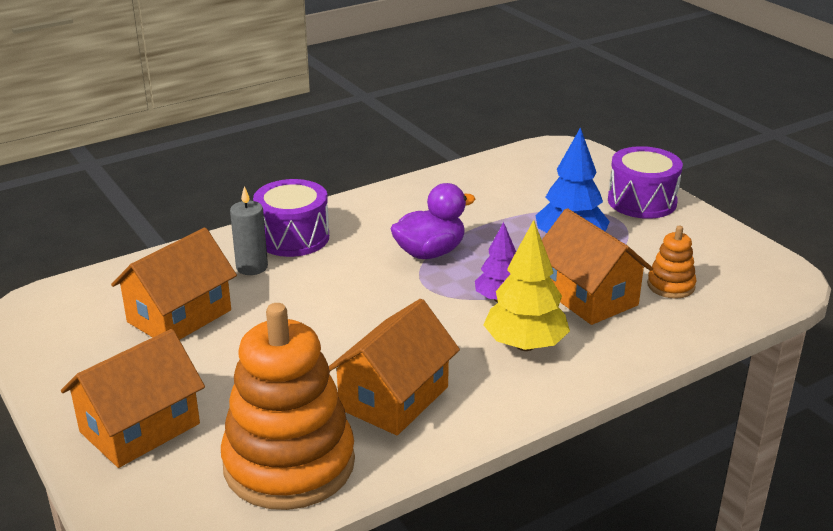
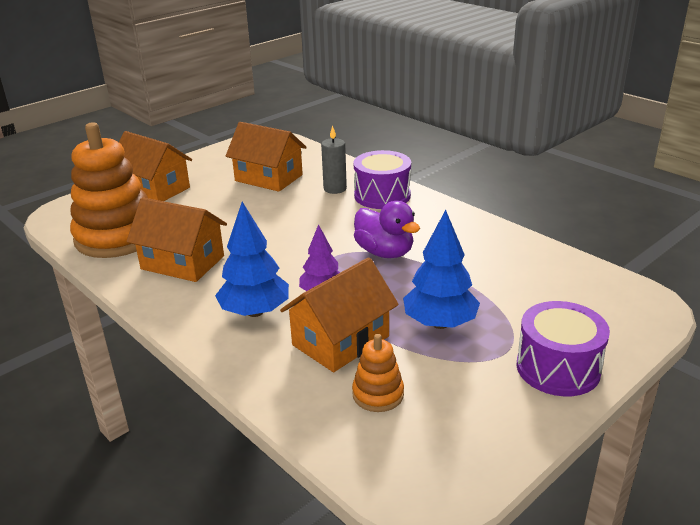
camera: 80 degrees right, 0 degrees up
yellow tree [483,220,570,351] -> blue tree [215,202,289,317]

